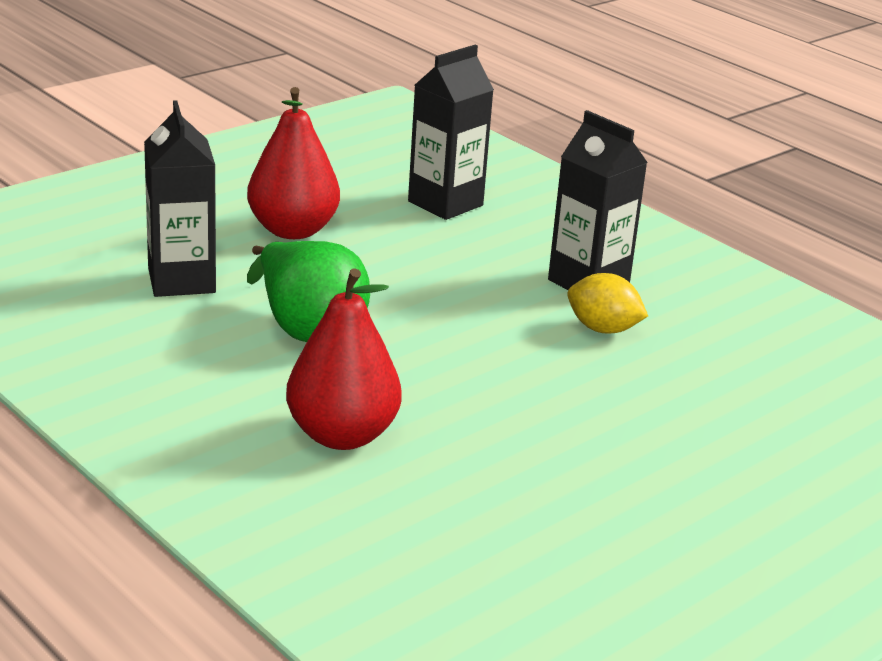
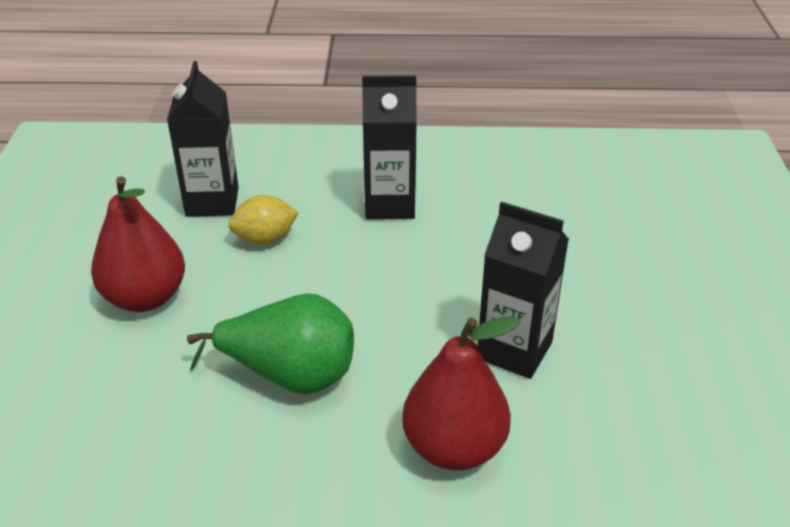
camera: 45 degrees left, 10 degrees up
black carton [144,100,216,297] -> black carton moved to [477,201,569,379]
yellow lemon [567,273,648,334] -> yellow lemon moved to [228,195,299,245]

